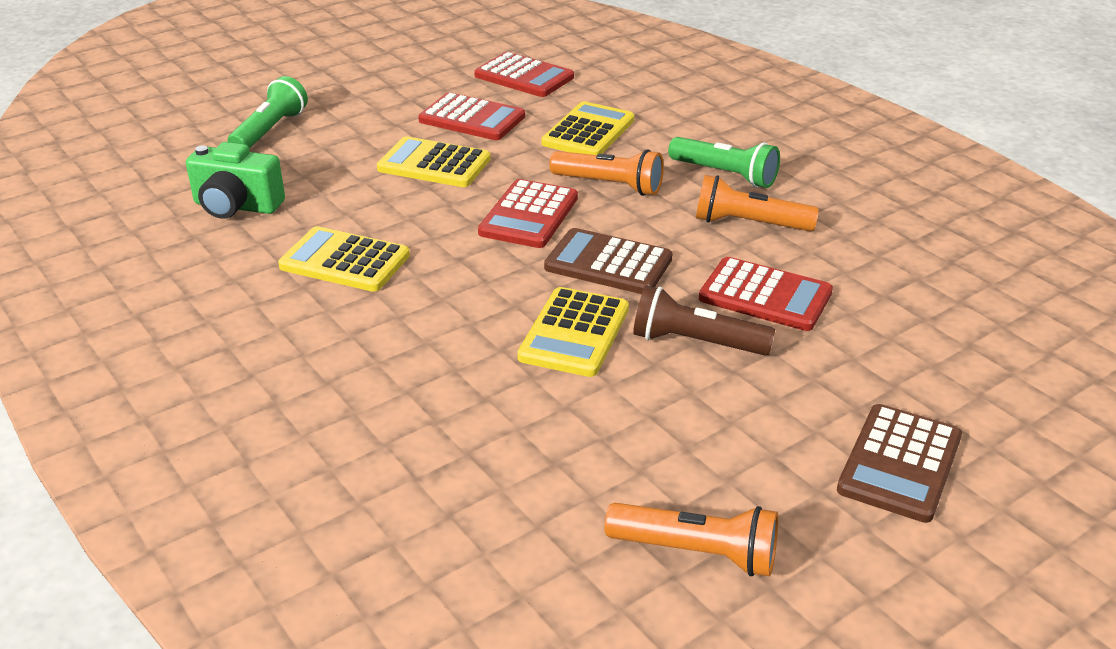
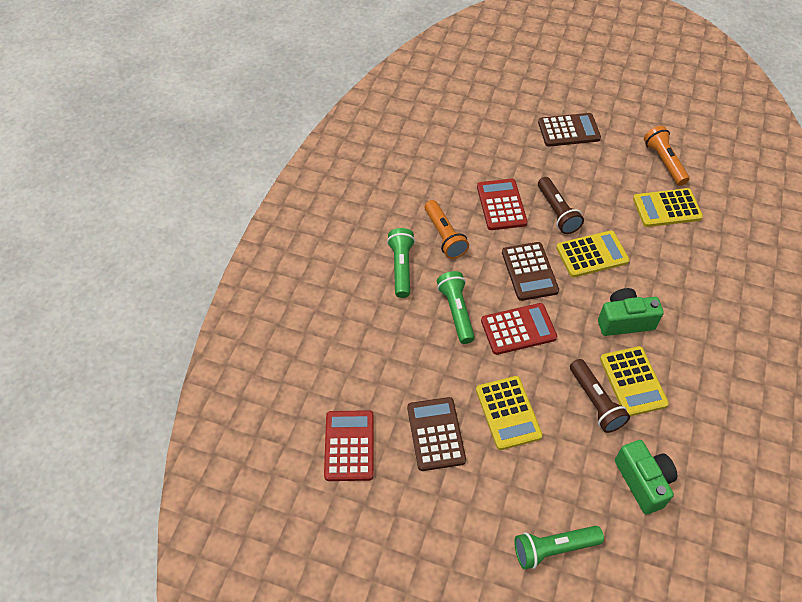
camera: 125 degrees left, 20 degrees up
red calculator [418,92,525,140] -> brown calculator [407,397,466,471]
yellow calculator [541,101,635,155] -> yellow calculator moved to [633,188,703,227]
orange flashlight [549,149,664,196] -> green flashlight [437,271,475,344]
none -> brown flashlight [570,359,630,433]
none -> green camera [598,288,664,336]

